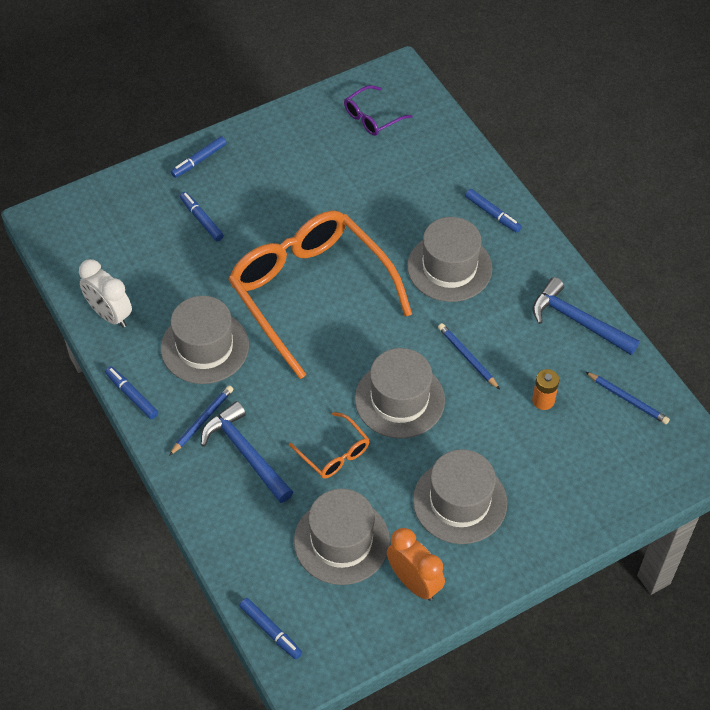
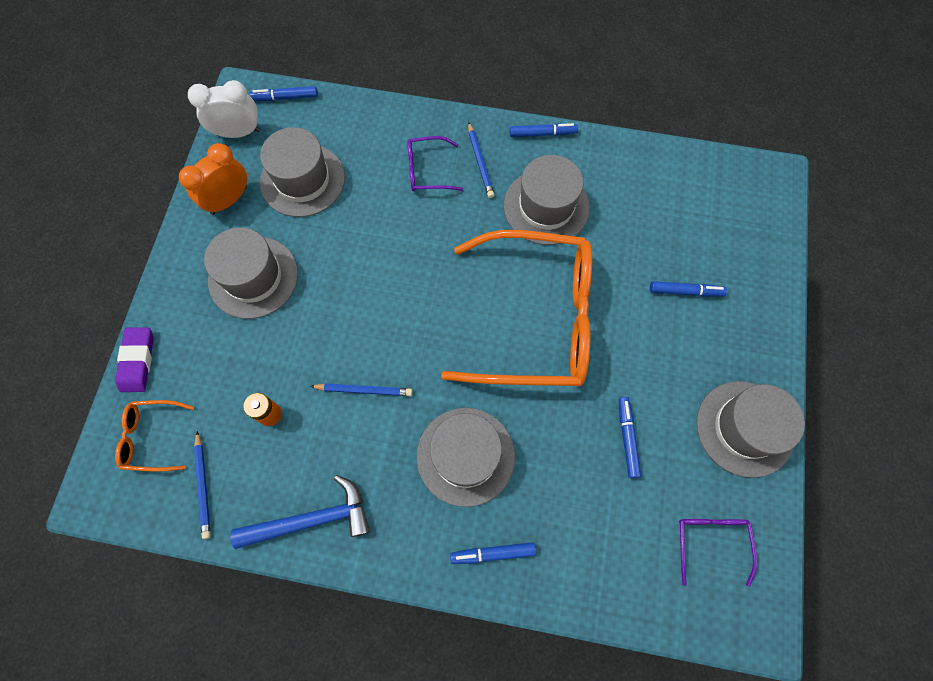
camera: 130 degrees right, 15 degrees up
white clock [79,259,132,328] -> white clock moved to [188,80,260,138]
blue marker [171,136,227,178] -> blue marker moved to [619,397,641,479]
blue hammer [201,401,293,503] -> purple glasses [407,136,464,192]
orange glasses [289,412,370,479] -> orange glasses moved to [115,400,194,472]
grey hat [355,348,445,439] -> grey hat moved to [697,381,805,478]
orange clock [387,528,445,601] -> orange clock turned 135 degrees clockwise [179,143,247,215]
blue pencil [586,372,670,424] -> blue pencil turned 90 degrees counterclockwise [194,431,211,539]
none -> purple eraser [115,327,154,392]

